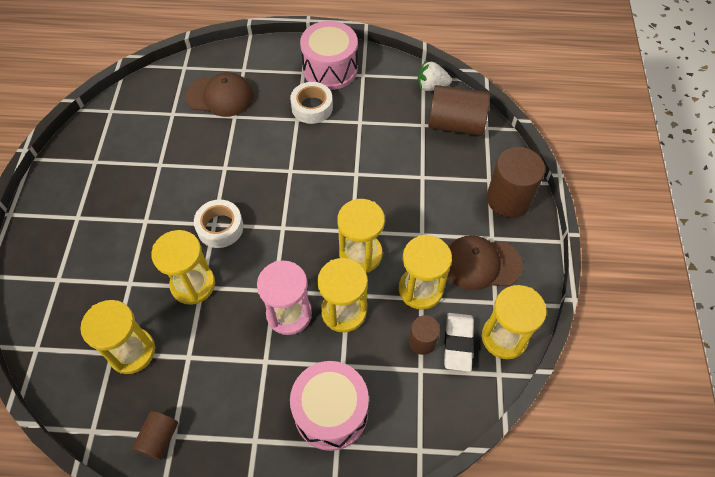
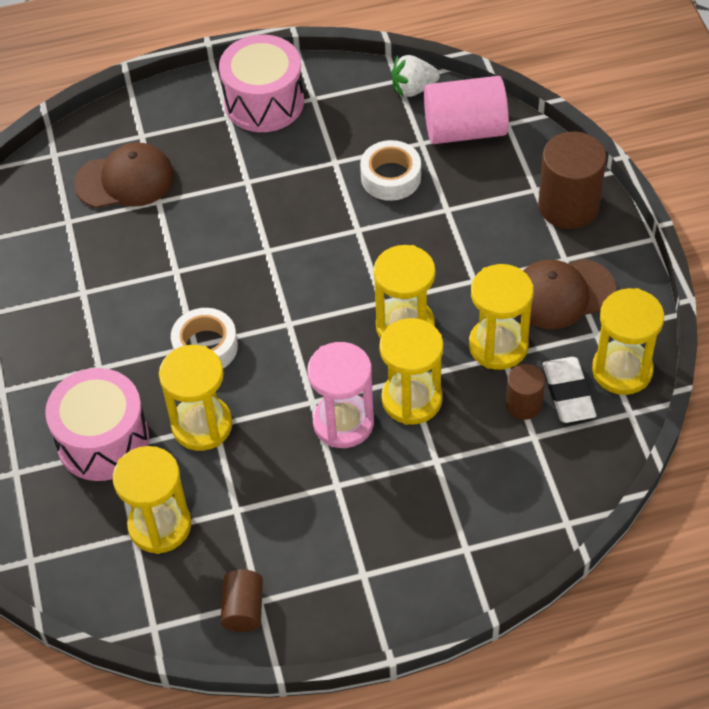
camera: 15 degrees left, 5 degrees down
white tape [290,82,333,124] -> white tape moved to [360,140,421,201]
pink drum [290,361,369,451] -> pink drum moved to [45,368,149,481]
brown cylinder [428,85,490,136] -> pink cylinder [424,76,509,144]

